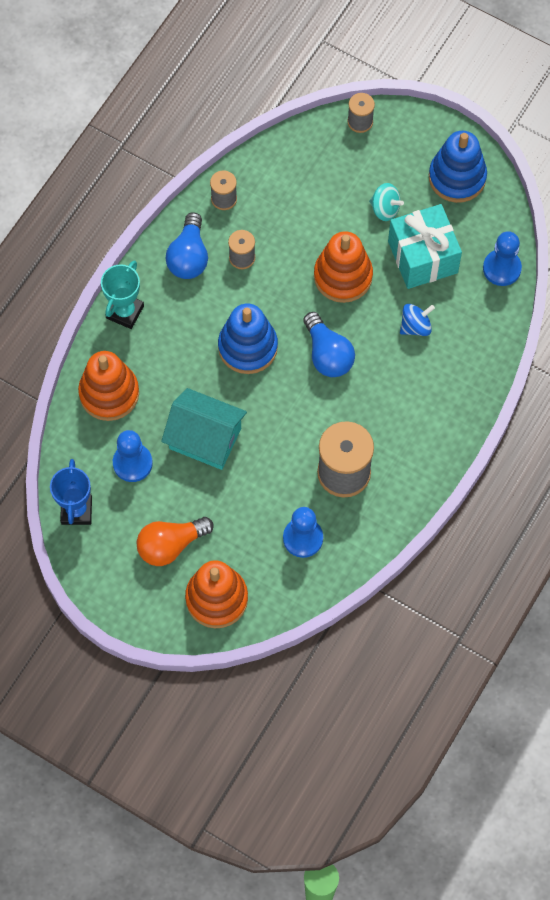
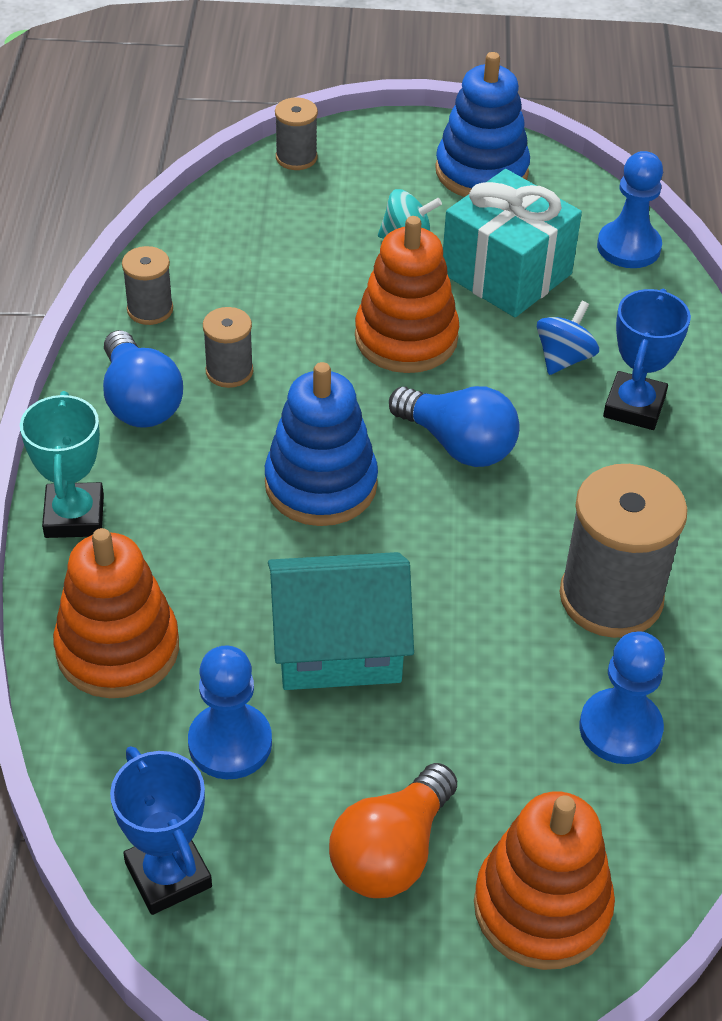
camera: 30 degrees left, 20 degrees down
none -> blue trophy [603,289,691,430]

